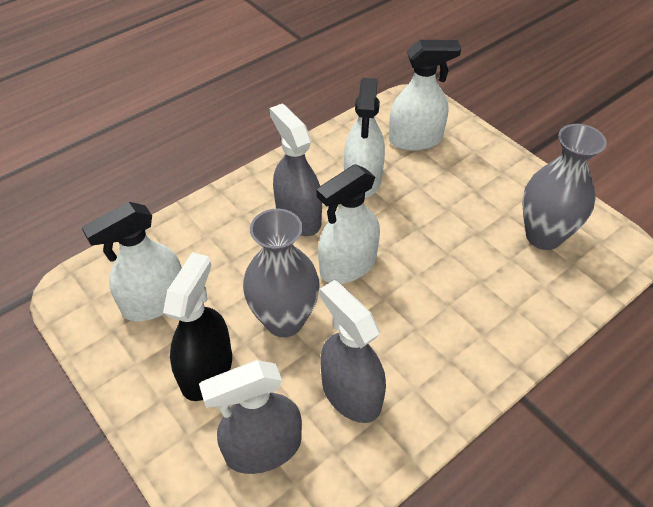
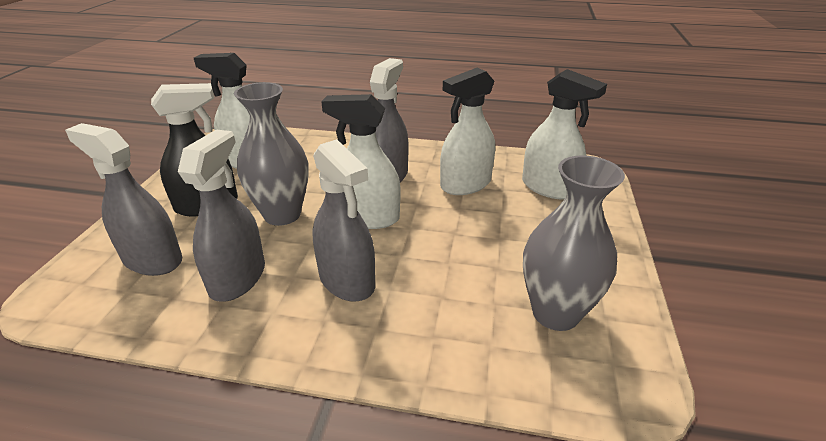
camera: 50 degrees right, 15 degrees down
none -> grey spray bottle [312,139,375,302]

